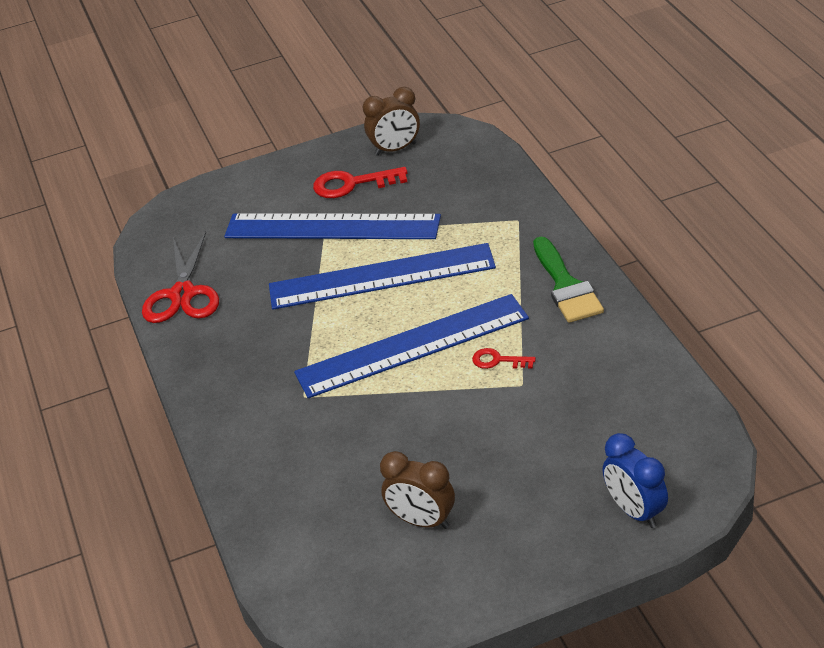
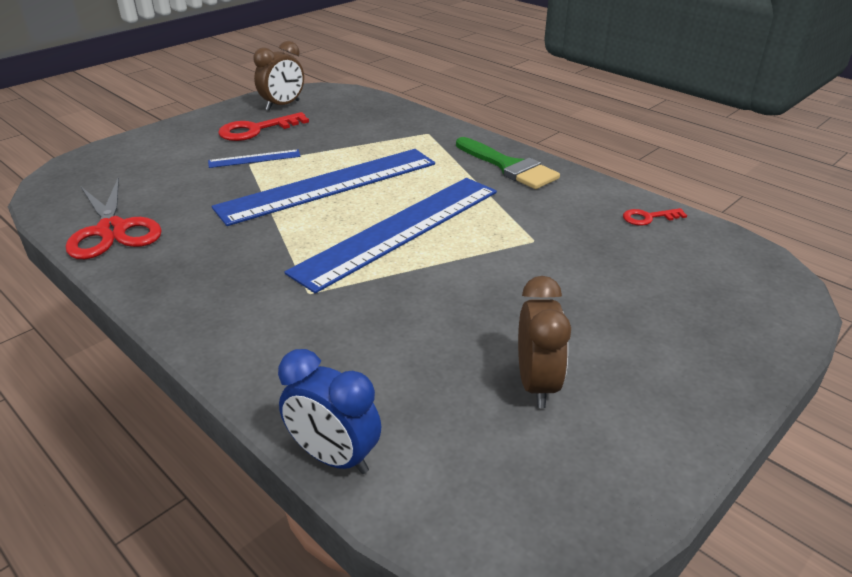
camera: 30 degrees left, 5 degrees down
blue ruler [224,213,441,239] -> blue ruler [208,150,301,168], size x0.42
brown clock [380,451,455,529] -> brown clock turned 90 degrees counterclockwise [518,276,571,408]
red key [472,348,536,369] -> red key moved to [623,208,687,226]
blue clock [603,433,668,528] -> blue clock moved to [278,349,381,474]

